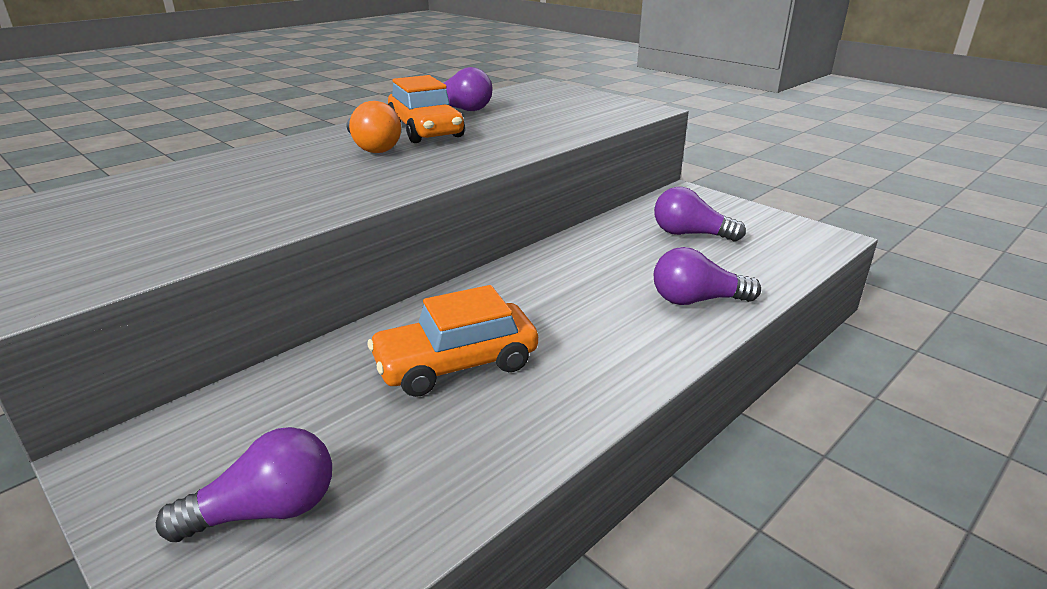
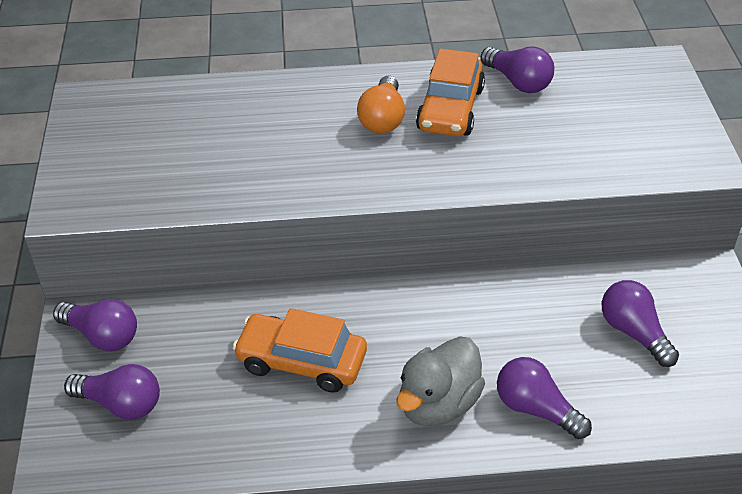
camera: 40 degrees right, 15 degrees up
none -> purple light bulb [53,299,137,351]
none -> grey duck [397,336,485,427]

